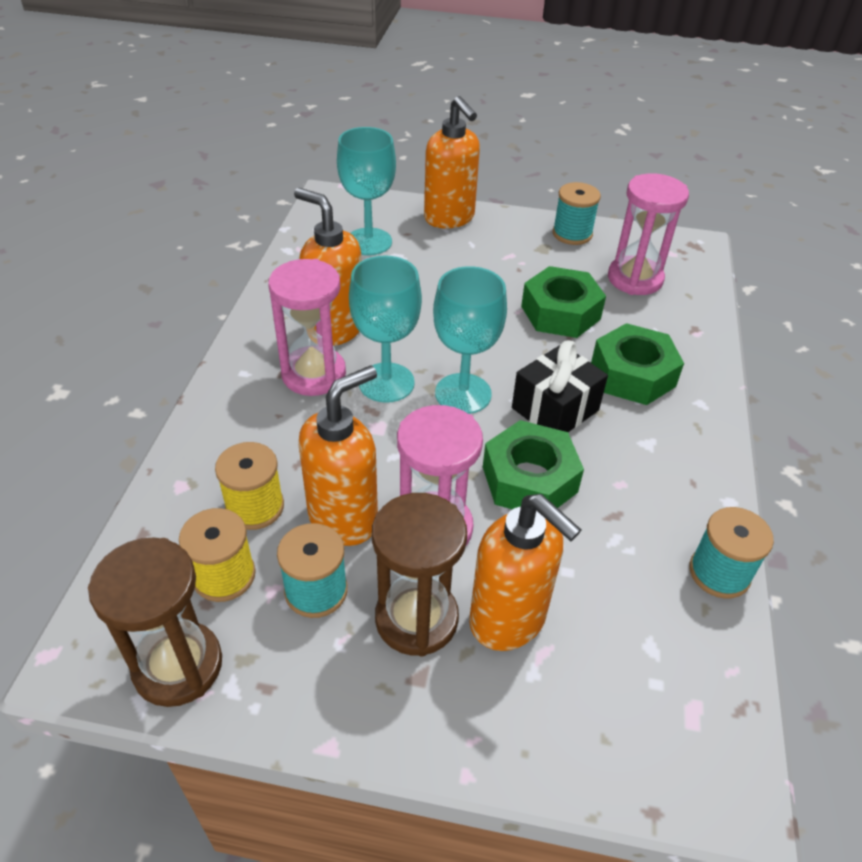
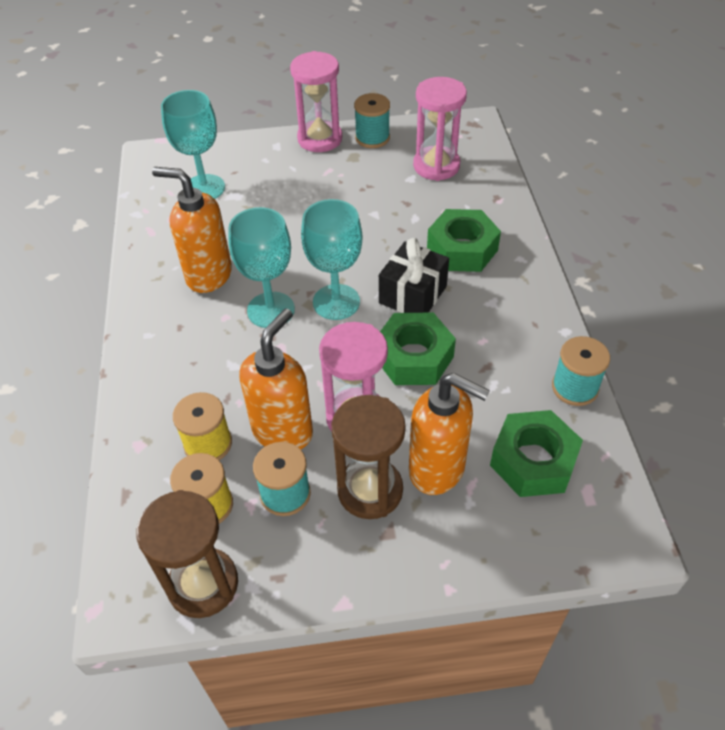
camera: 15 degrees left, 5 degrees up
pink hourglass [268,259,346,396] -> pink hourglass moved to [290,51,342,152]
orange soap dispenser [424,96,480,228] -> none
green nut [521,266,606,338] -> green nut moved to [490,410,583,497]

